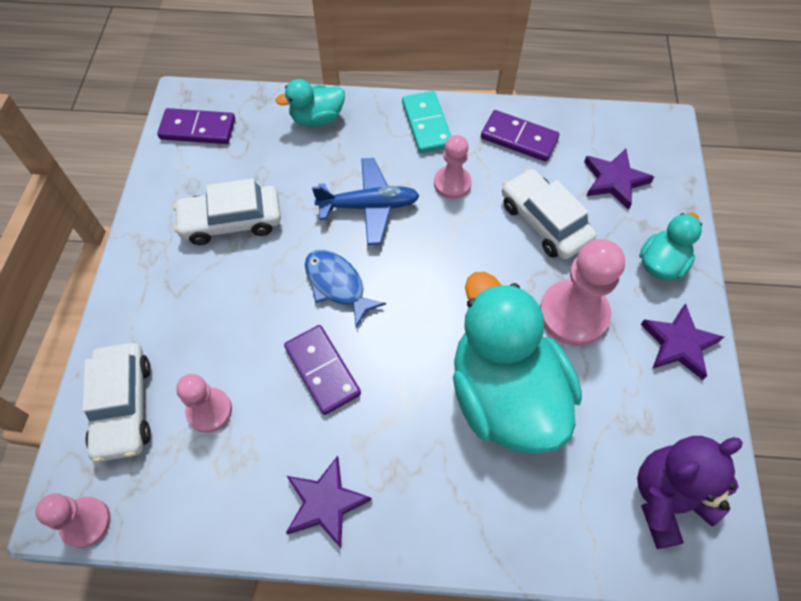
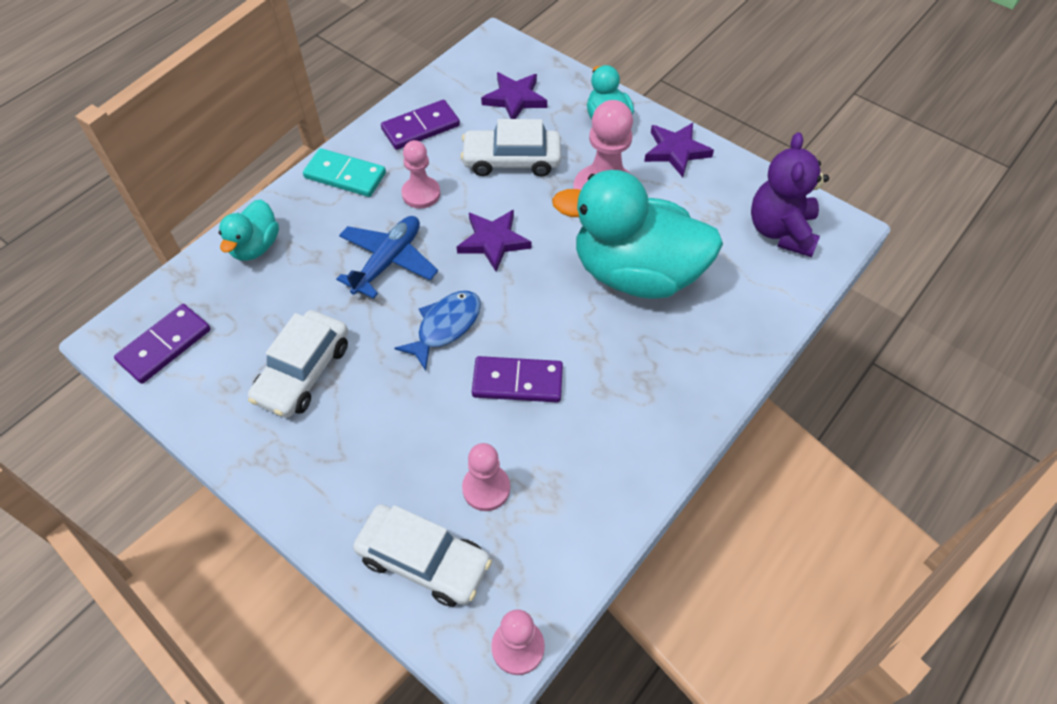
camera: 55 degrees left, 5 degrees down
purple star [286,456,372,548] -> purple star moved to [457,210,531,272]
blue fish [305,250,386,328] -> blue fish turned 135 degrees clockwise [395,291,481,371]

